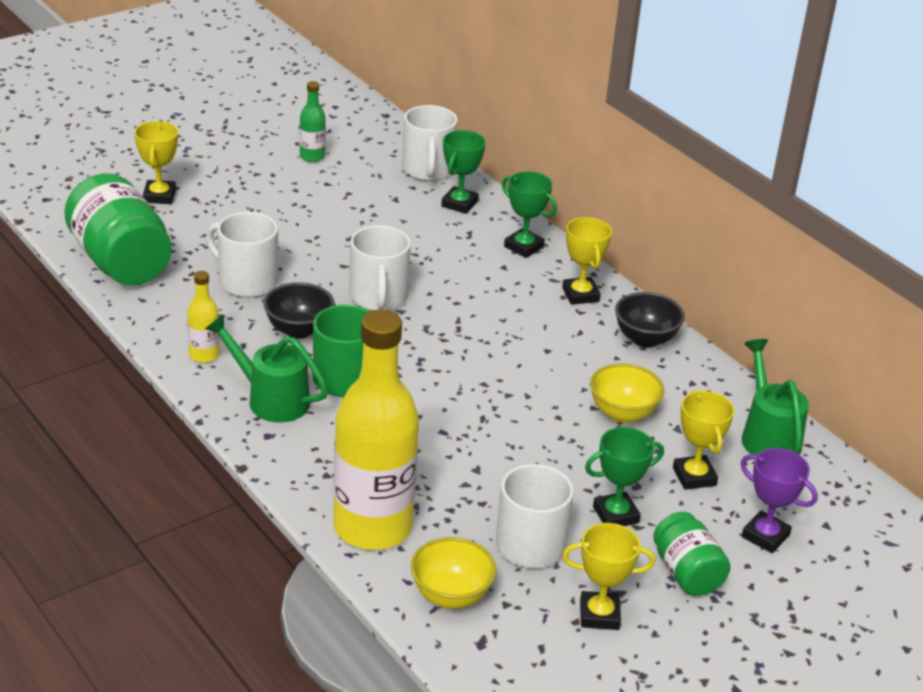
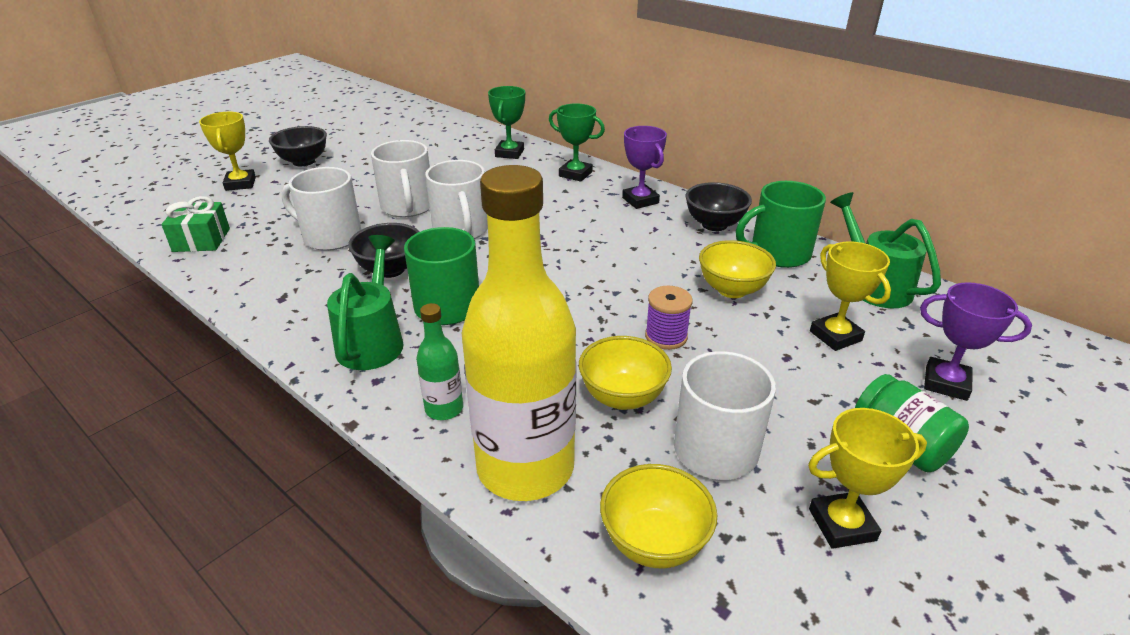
camera: 10 degrees left, 0 degrees up
green jar [64,173,172,286] -> green gift [161,196,230,252]
yellow bottle [187,271,220,363] -> none
green watering can [205,314,328,423] -> green watering can turned 75 degrees clockwise [327,235,404,370]
green bottle [300,81,326,162] -> green bottle moved to [416,303,463,420]
white mug [402,105,458,181] -> white mug moved to [371,140,430,217]
yellow trophy [562,217,612,305] -> purple trophy [622,126,667,209]
green trophy [585,427,664,526] -> none
none -> black bowl [269,126,327,166]
none -> yellow bowl [579,336,672,410]
none -> purple spool [645,286,693,350]
none -> green mug [736,181,826,268]

